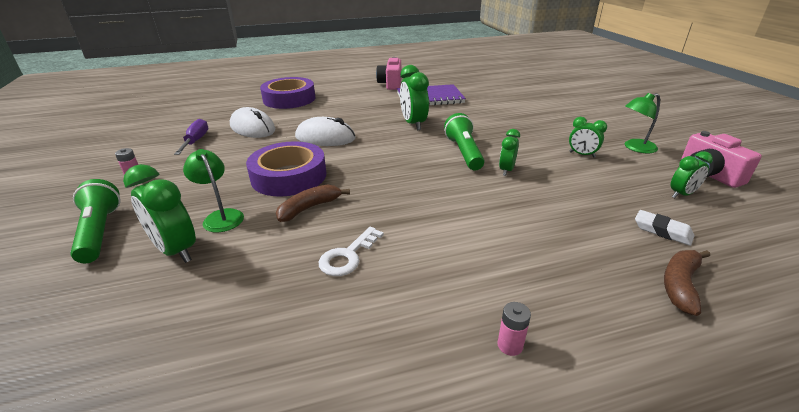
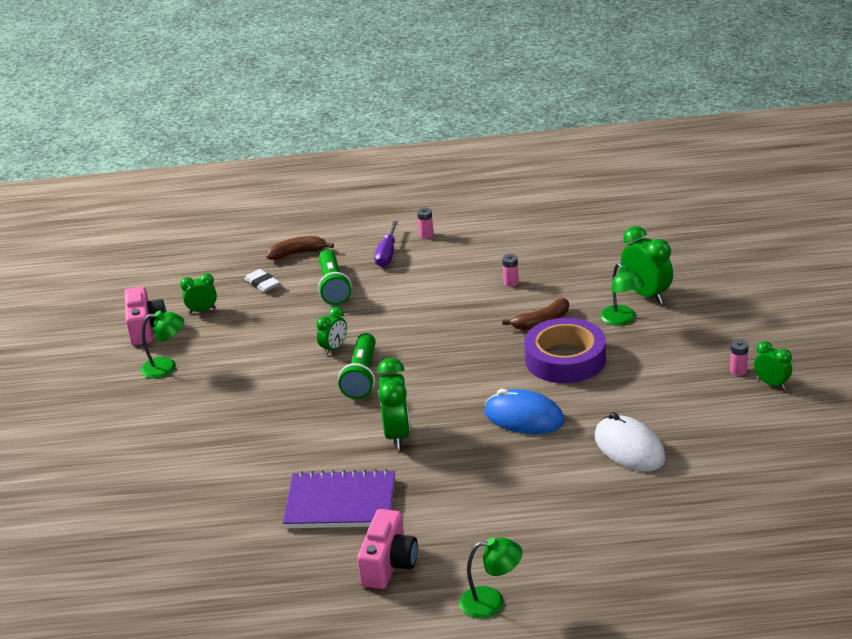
camera: 165 degrees left, 0 degrees up
green flashlight [70,179,120,263] -> green flashlight moved to [318,250,352,305]
purple screwdriver [174,119,208,155] -> purple screwdriver moved to [374,221,398,267]
purple tape [260,77,315,109] -> none
white mouse [295,117,356,146] -> blue mouse [484,389,565,434]
white key [319,227,384,276] -> pink battery [502,254,519,287]
green clock [569,117,607,158] -> green clock moved to [754,341,792,390]
brown banana [664,250,710,316] -> brown banana turned 150 degrees counterclockwise [266,236,334,260]
none -> green lamp [459,537,522,618]

